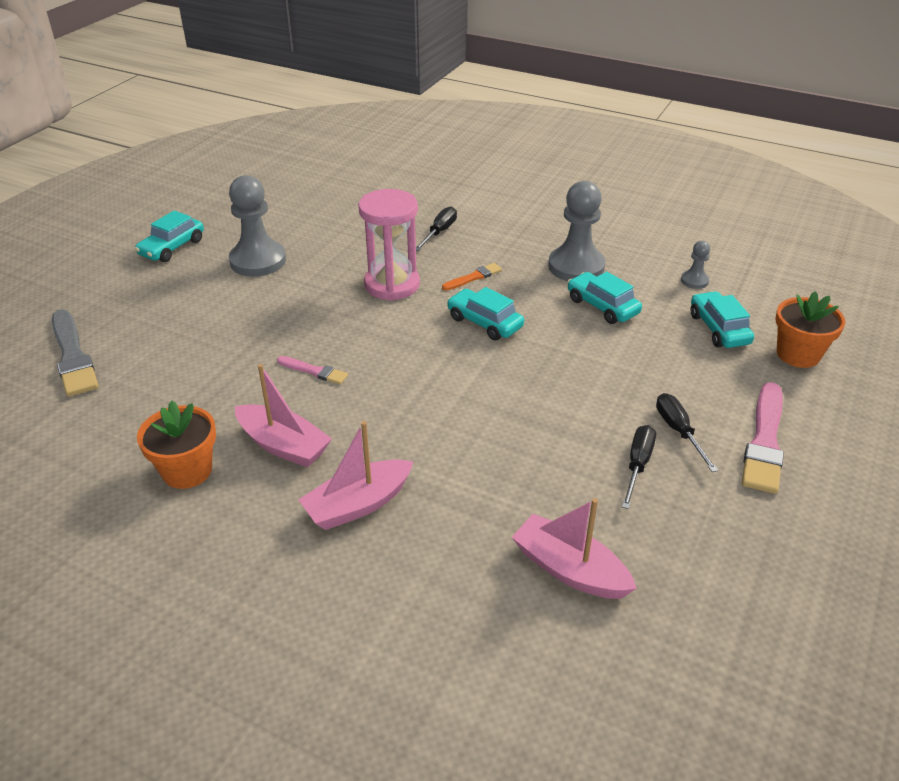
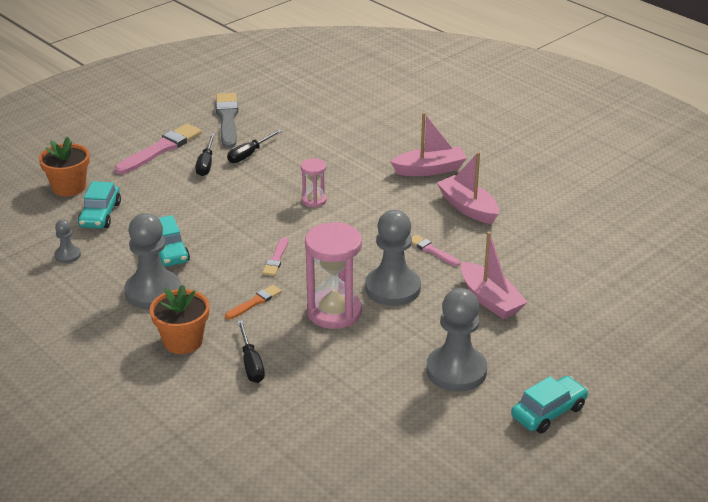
camera: 160 degrees left, 5 degrees down
grey brush [52,309,99,397] -> grey brush moved to [216,93,238,148]
orange flower pot [137,401,216,489] -> orange flower pot moved to [150,285,209,354]
black screwdriver [416,206,457,251] -> black screwdriver turned 60 degrees counterclockwise [237,320,265,383]
orange brush [442,263,502,291] -> orange brush turned 150 degrees clockwise [225,285,282,320]
turquoise car [447,287,524,341] -> pink brush [262,237,288,276]
pink boat [512,498,637,599] -> pink boat moved to [461,231,528,319]
none -> pink hourglass [301,158,327,208]
none -> grey pawn [365,210,421,306]

